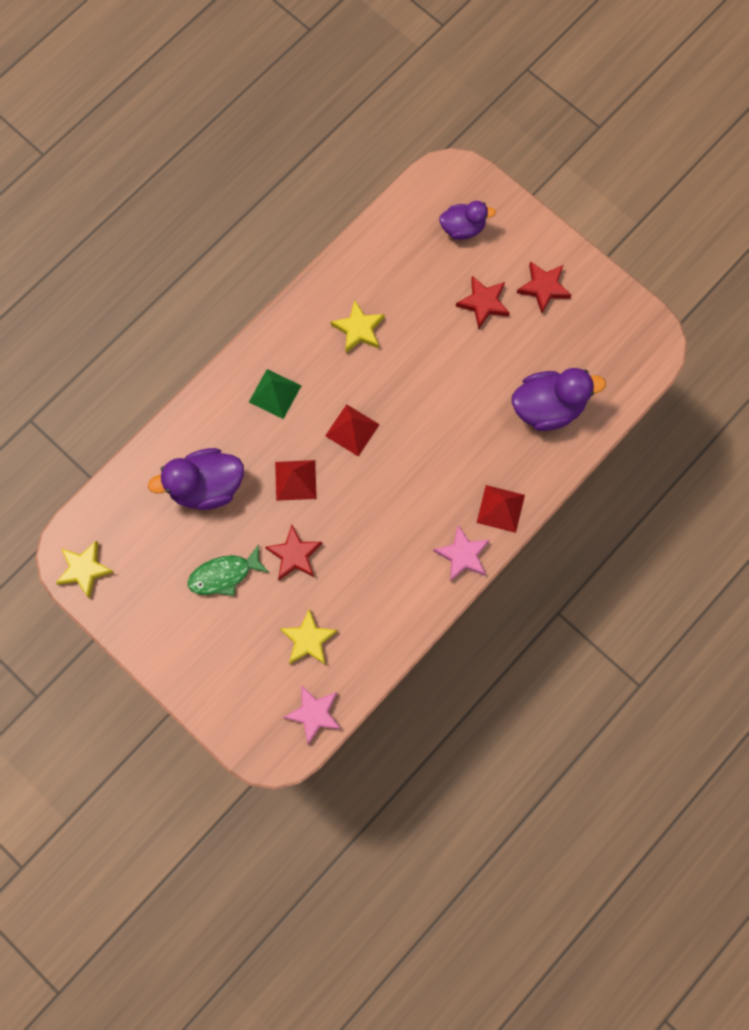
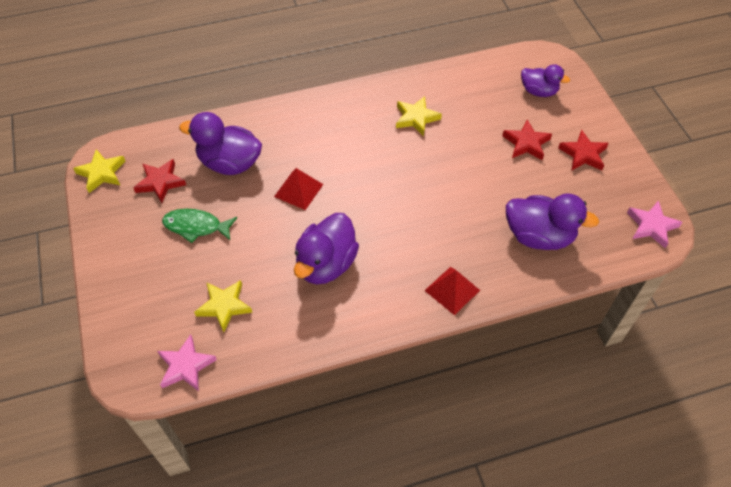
camera: 30 degrees right, 20 degrees down
green pyramid [249,369,302,419] -> none
red star [265,525,322,580] -> red star moved to [133,159,186,203]
red pyramid [325,404,380,456] -> none
pink star [433,525,490,582] -> pink star moved to [627,200,682,248]
none -> purple duck [294,213,359,284]

